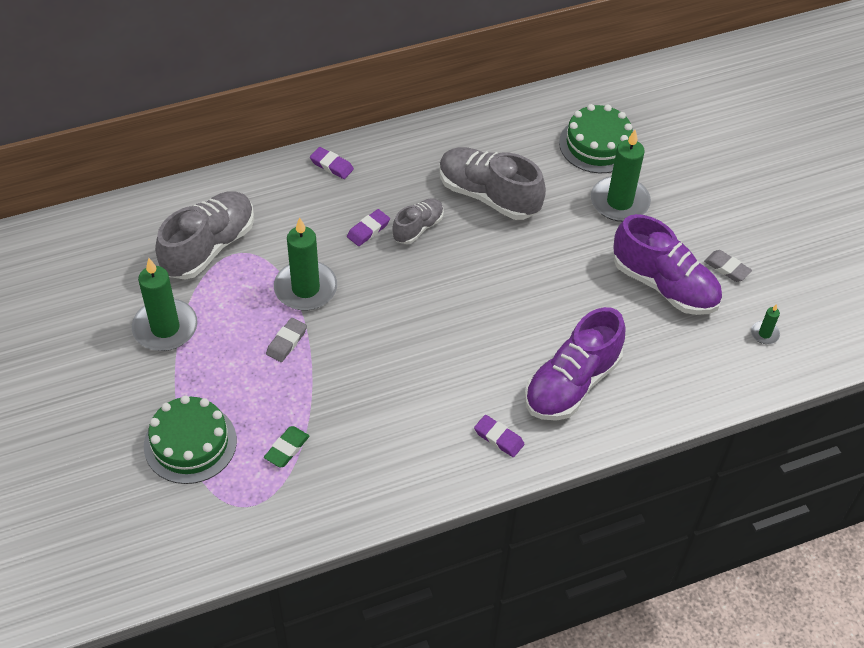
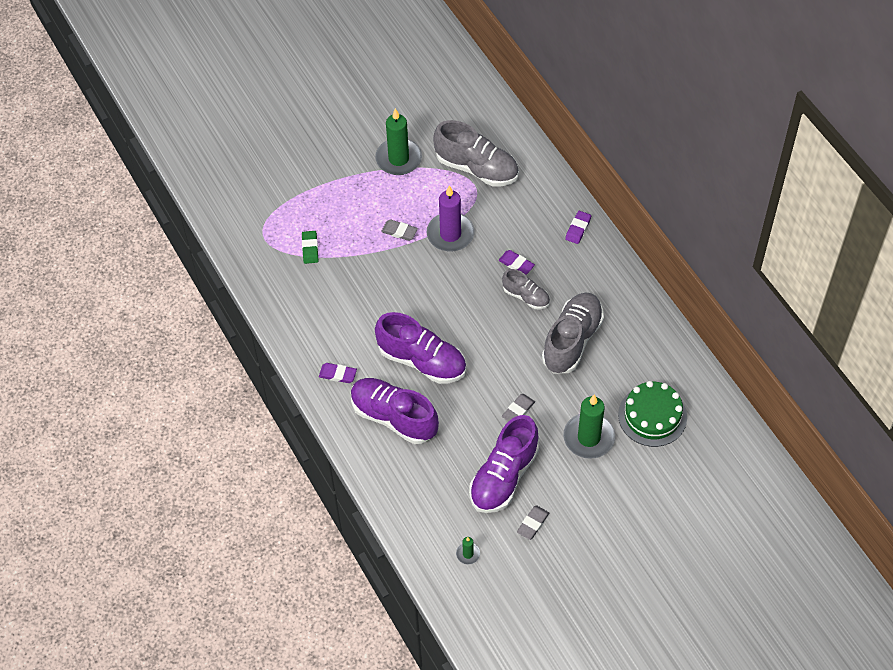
camera: 85 degrees right, 5 degrees up
green cake [144,395,237,484] -> none
green eraser [264,426,309,467] -> green eraser turned 60 degrees clockwise [302,231,318,264]
green candle [274,217,337,311] -> purple candle [427,185,475,252]
purple eraser [474,415,525,457] -> purple eraser turned 75 degrees clockwise [319,363,357,383]
none -> purple shoe [375,312,466,384]
none -> grey eraser [502,394,535,421]

